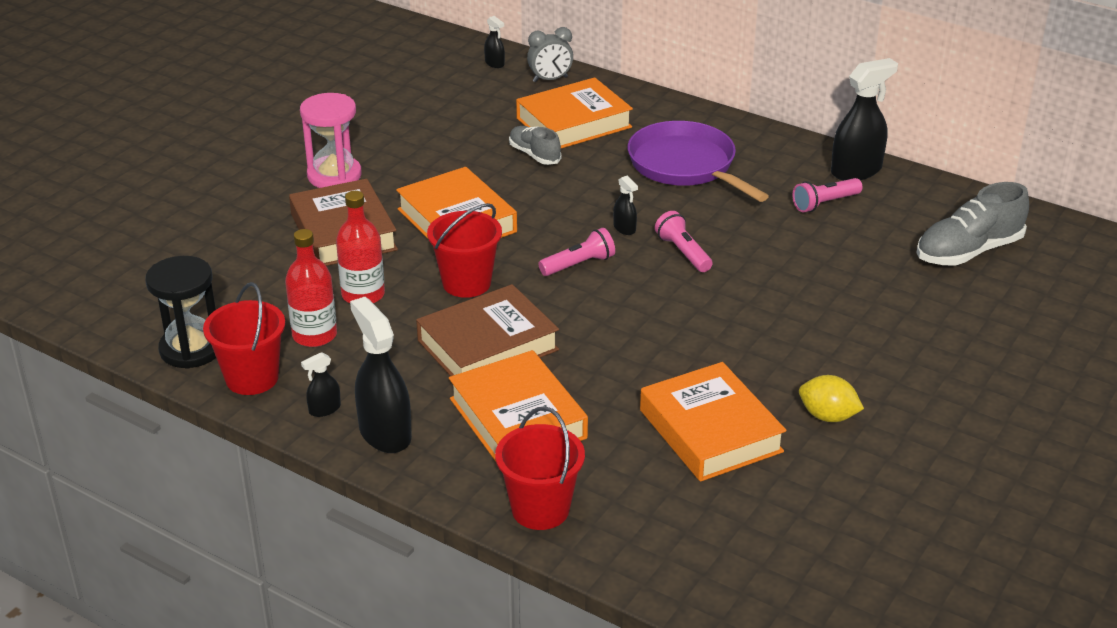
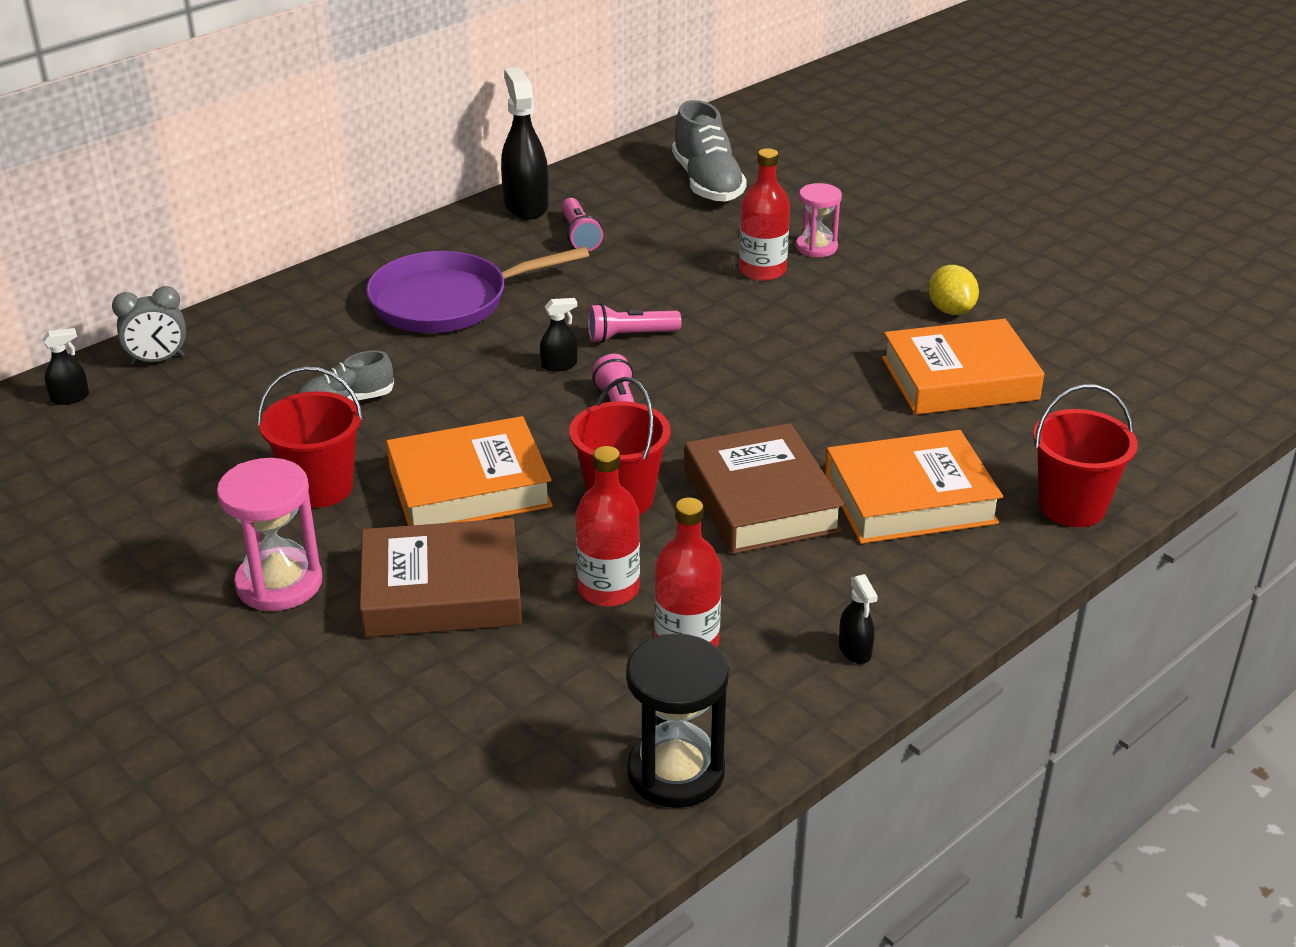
camera: 75 degrees left, 0 degrees up
red bucket [203,282,285,395] -> red bucket moved to [257,366,363,508]
black spray bottle [350,297,412,453] -> none
orange book [516,77,633,148] -> none
grey clock [527,27,573,82] -> grey clock turned 75 degrees clockwise [112,286,186,365]
yellow lemon [799,375,864,422] -> yellow lemon turned 60 degrees counterclockwise [928,265,979,315]
none -> red bottle [739,148,790,281]
none -> pink hourglass [796,183,842,257]

